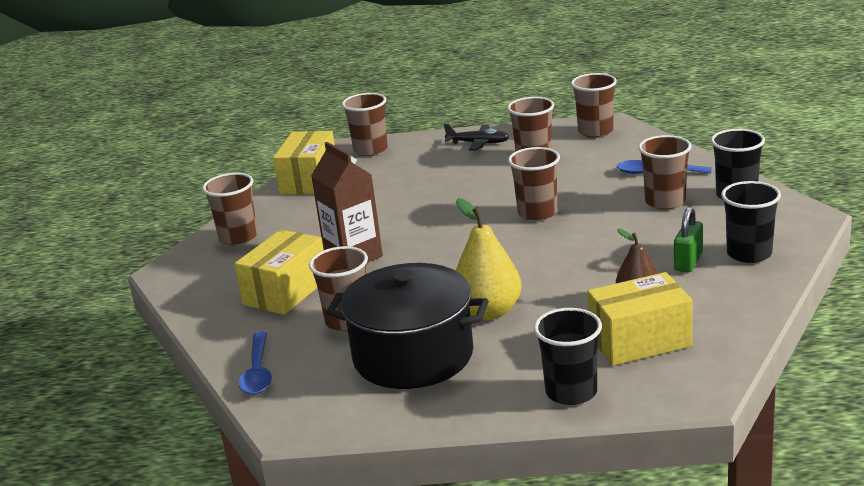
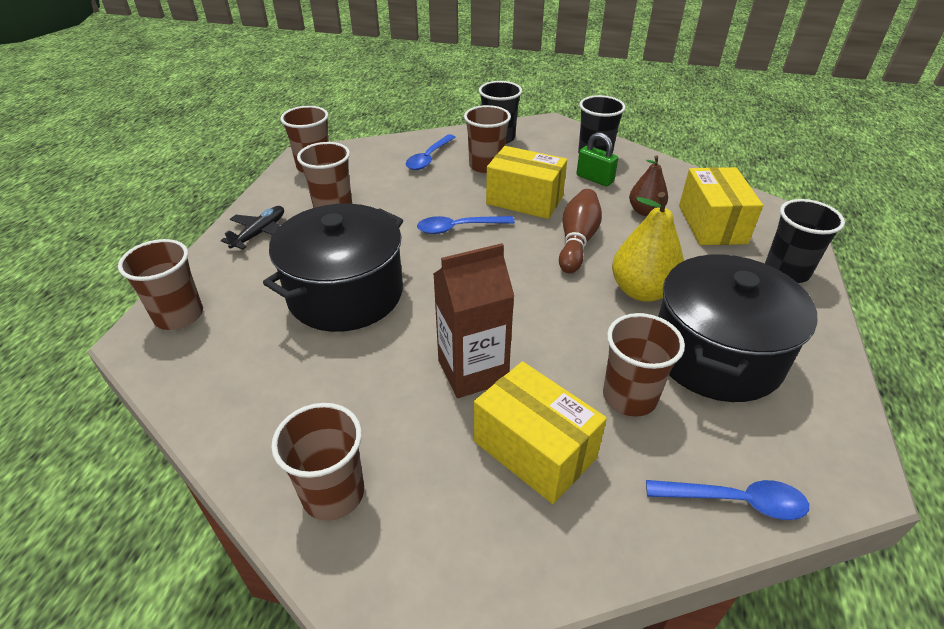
camera: 80 degrees left, 15 degrees up
yellow box [273,131,335,194] -> yellow box moved to [486,146,567,219]
brown cup [508,147,560,221] -> blue spoon [417,216,515,234]
none -> black pot [263,204,403,332]
none -> brown bowling pin [559,189,602,273]

